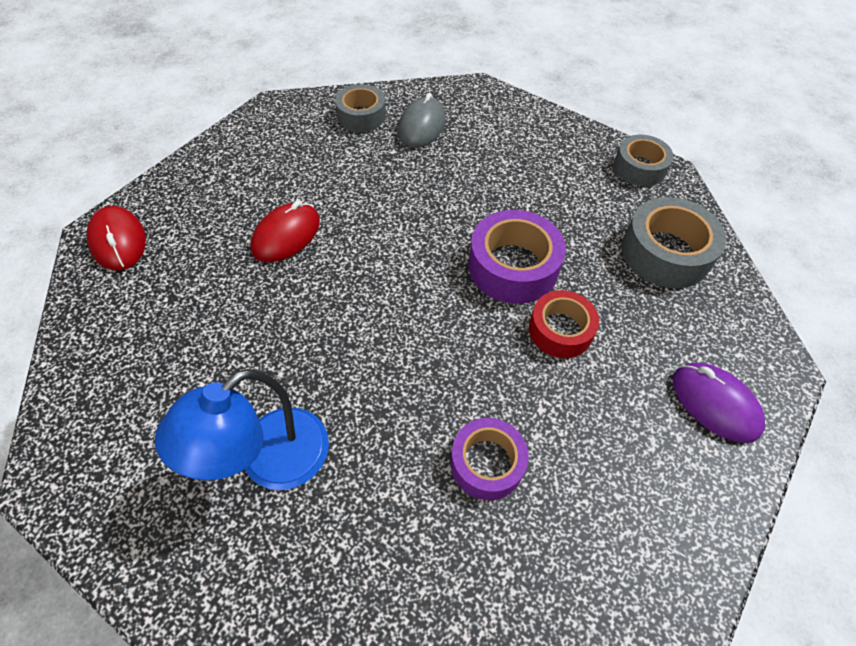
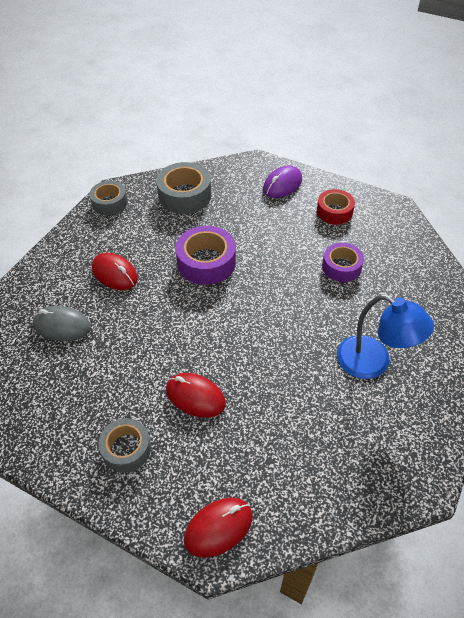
camera: 95 degrees left, 5 degrees down
grey tape [335,84,386,132] -> grey tape moved to [98,418,151,473]
red tape [529,290,599,358] -> red tape moved to [317,189,355,224]
none -> red mouse [92,253,138,290]

